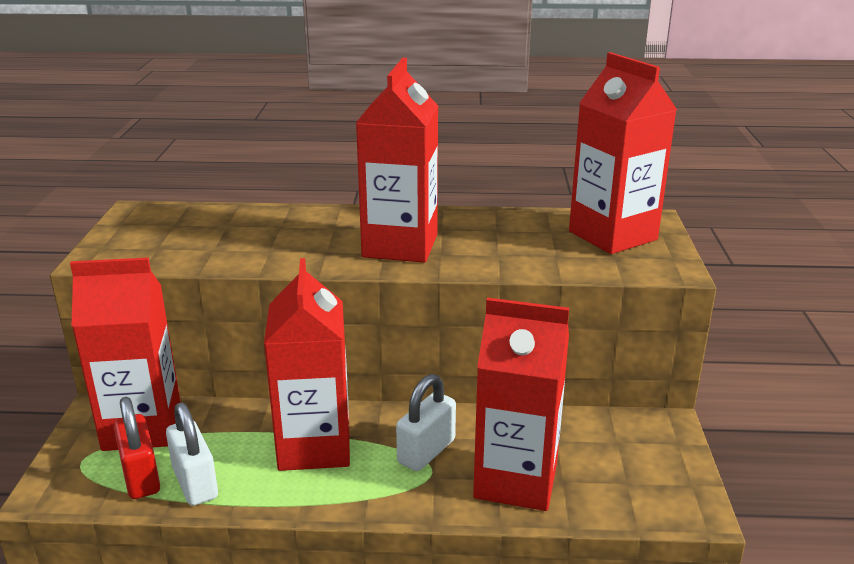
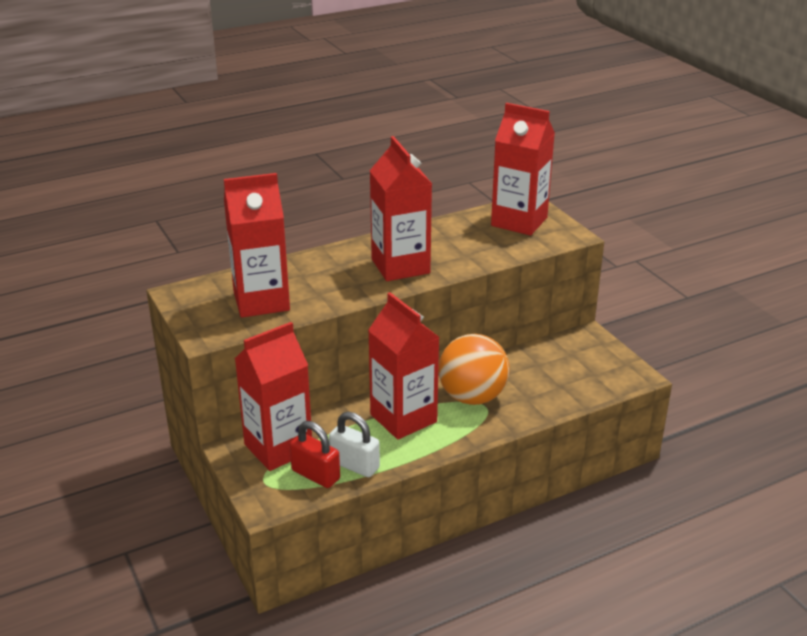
camera: 30 degrees left, 5 degrees up
white padlock [396,374,456,471] -> orange ball [439,334,510,405]
red carton [473,298,569,511] -> red carton moved to [224,173,290,318]

